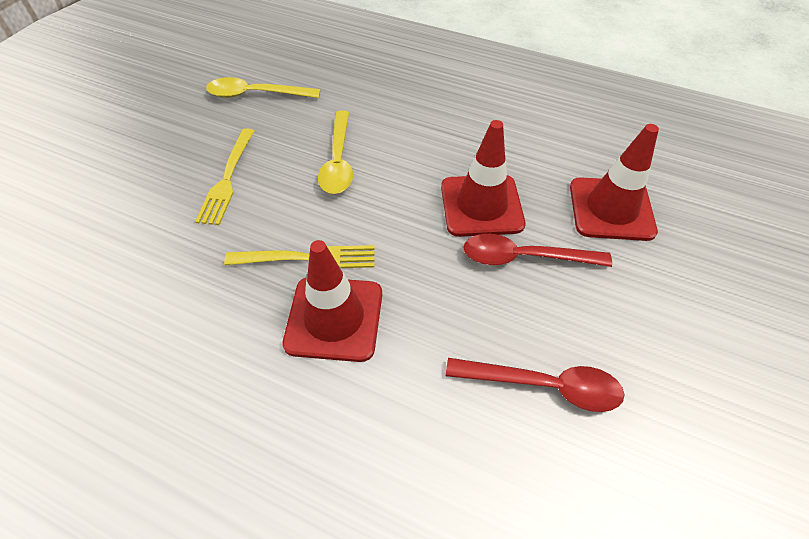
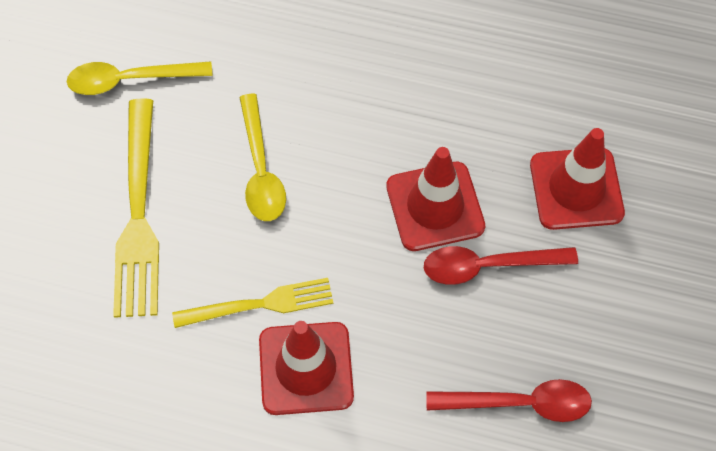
camera: 10 degrees left, 10 degrees up
yellow fork [195,128,254,225] -> yellow fork [113,98,159,318], size x1.56

